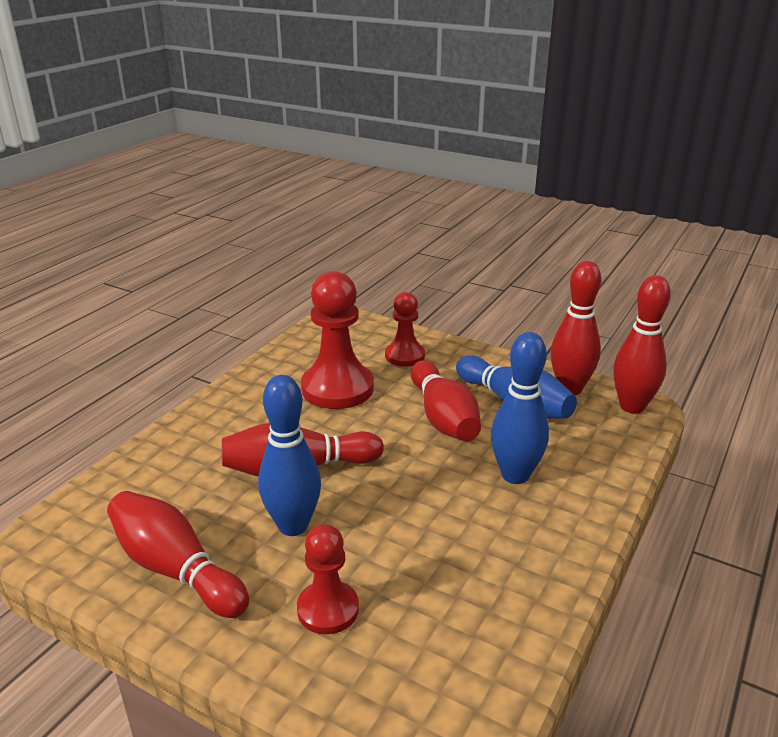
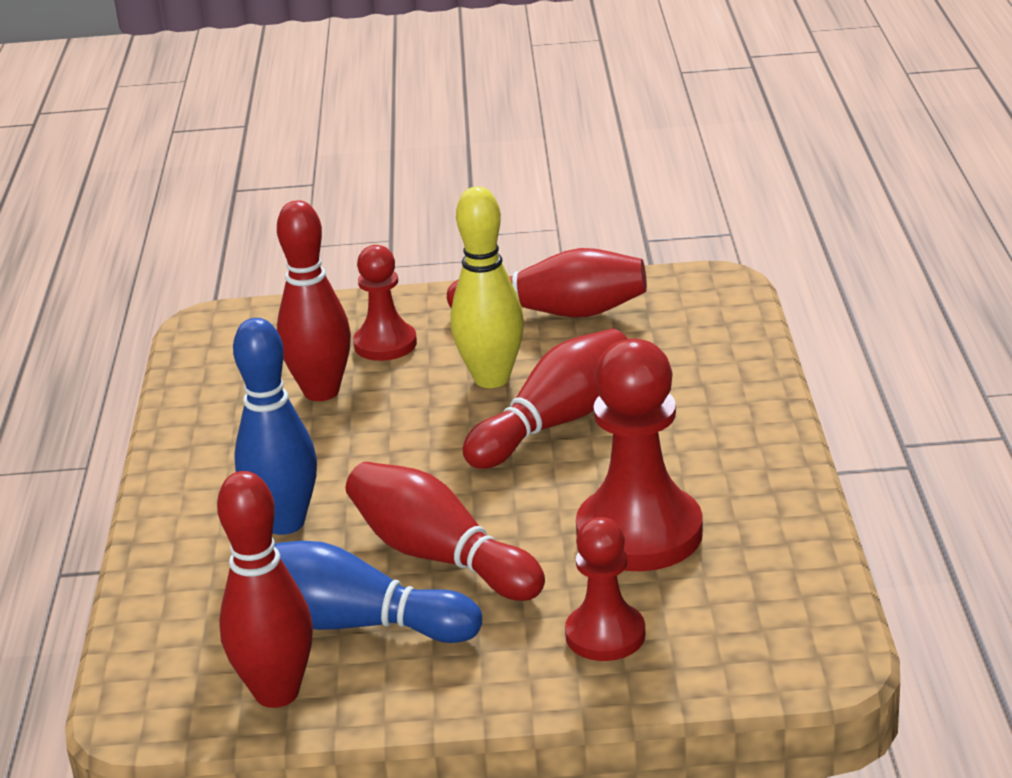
camera: 150 degrees right, 0 degrees up
blue bowling pin [258,375,321,536] -> yellow bowling pin [451,187,524,388]
red bowling pin [613,275,671,414] -> red bowling pin moved to [277,200,351,401]

